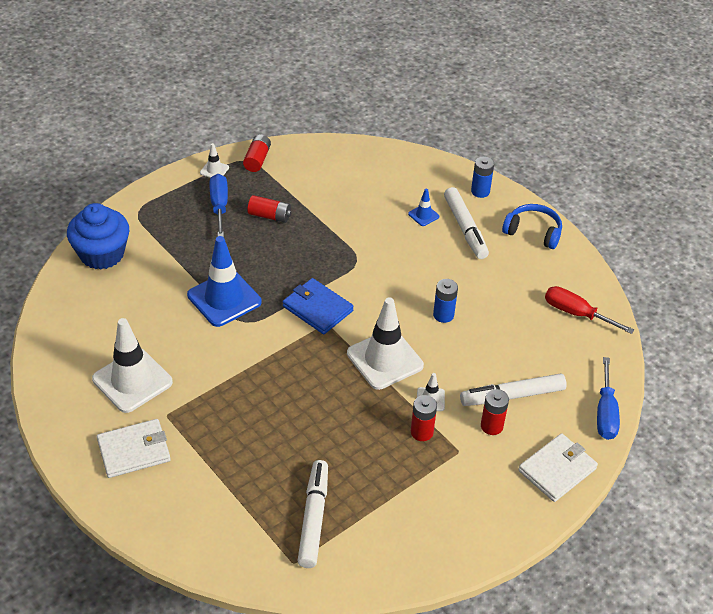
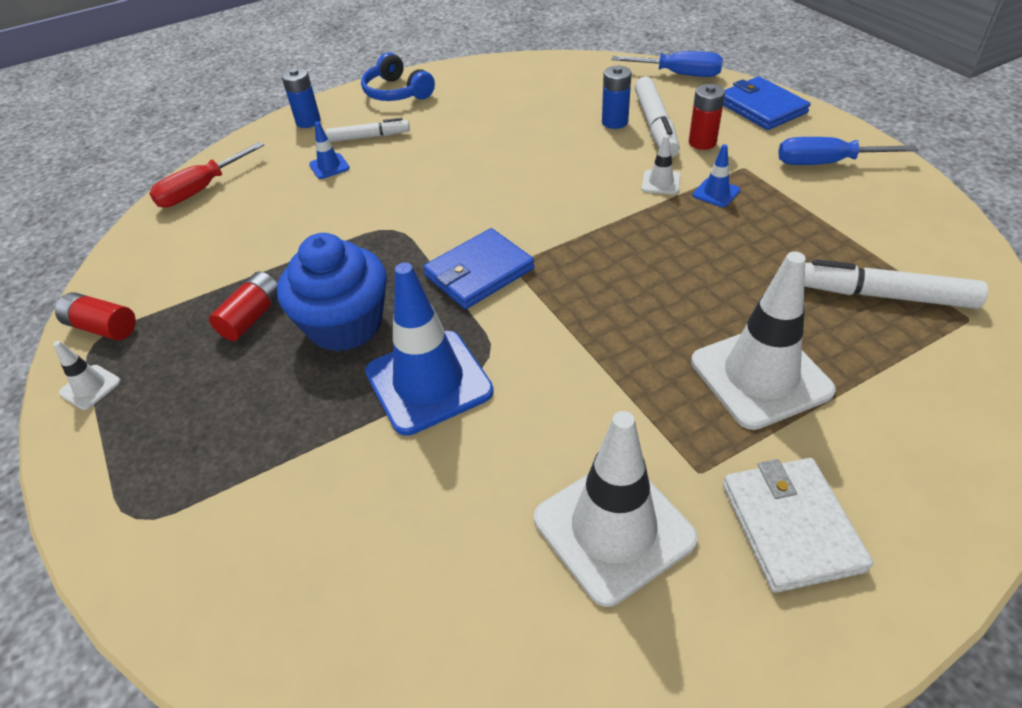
camera: 75 degrees left, 0 degrees up
blue cupcake [67,203,129,270] -> blue cupcake moved to [277,233,387,352]
blue screwdriver [210,174,228,237] -> blue screwdriver moved to [778,137,918,165]
white traffic cone [347,297,424,390] -> white traffic cone moved to [691,251,836,430]
red battery [411,395,437,441] -> blue traffic cone [693,144,740,207]
blue battery [433,279,458,323] -> blue battery moved to [602,66,632,129]
white marker [444,187,489,259] -> white marker [326,118,410,142], size x0.65
blue headphones [502,204,562,249] -> blue headphones turned 75 degrees counterclockwise [361,52,435,101]
white wallet [518,433,598,502] -> blue wallet [723,76,811,130]
red screwdriver [545,286,634,334] -> red screwdriver moved to [149,142,264,208]

